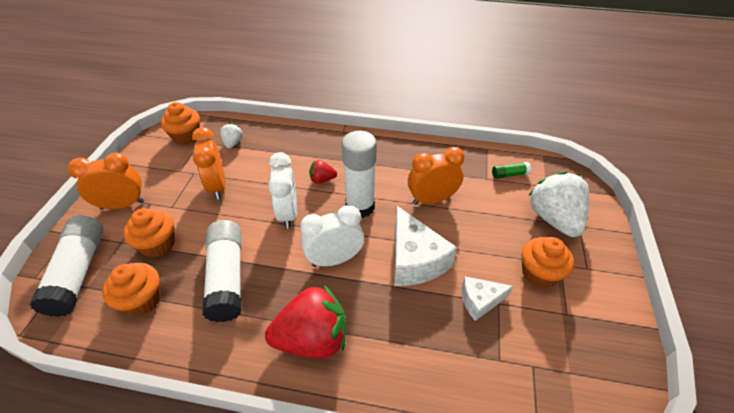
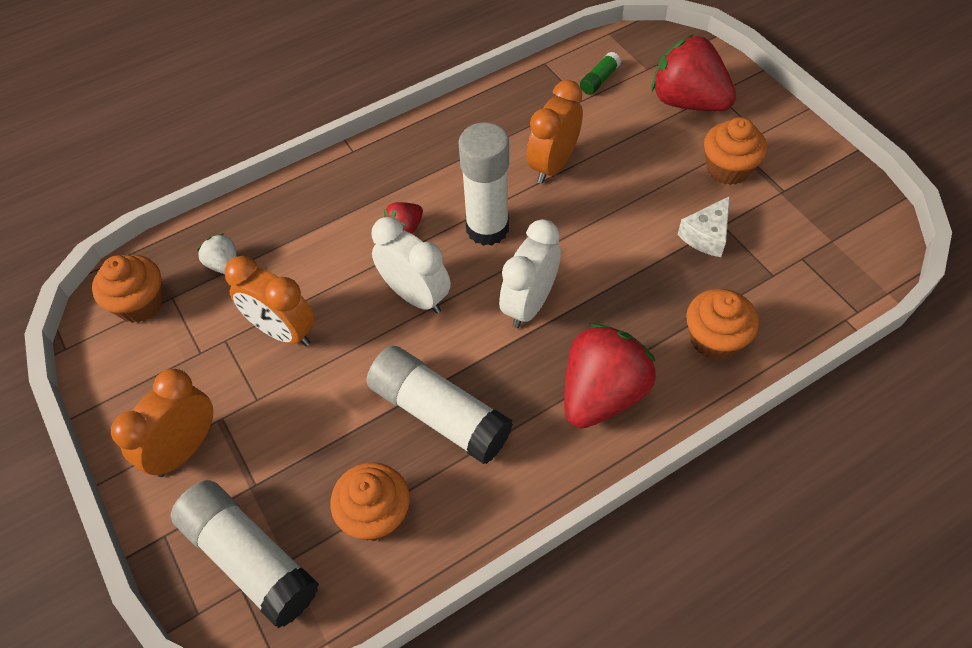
camera: 40 degrees left, 10 degrees up
orange cupcake [123,208,175,258] -> orange cupcake moved to [686,289,759,360]
white cheese [394,206,457,286] -> none
white strawberry [528,171,589,237] -> red strawberry [652,34,736,111]

